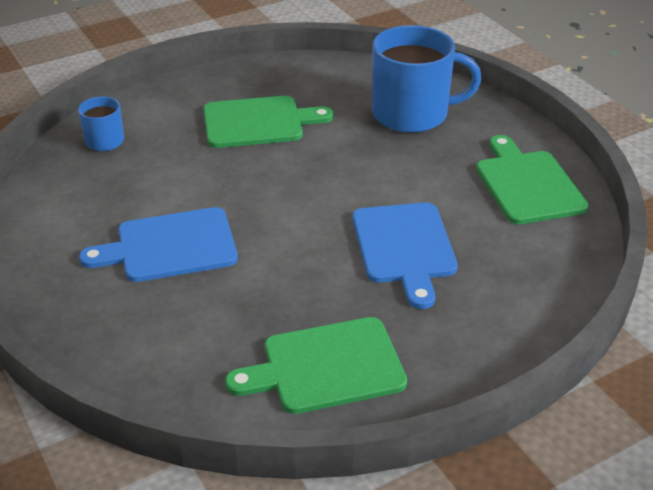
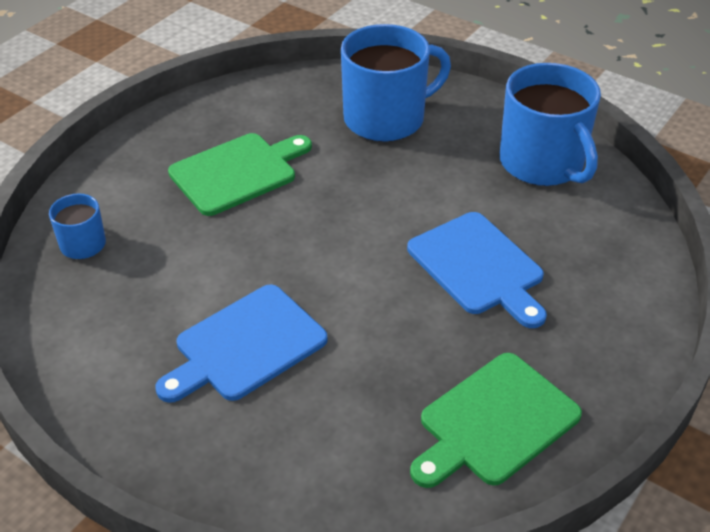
camera: 25 degrees left, 5 degrees up
green cutting board [476,135,589,224] -> blue mug [500,63,601,186]

